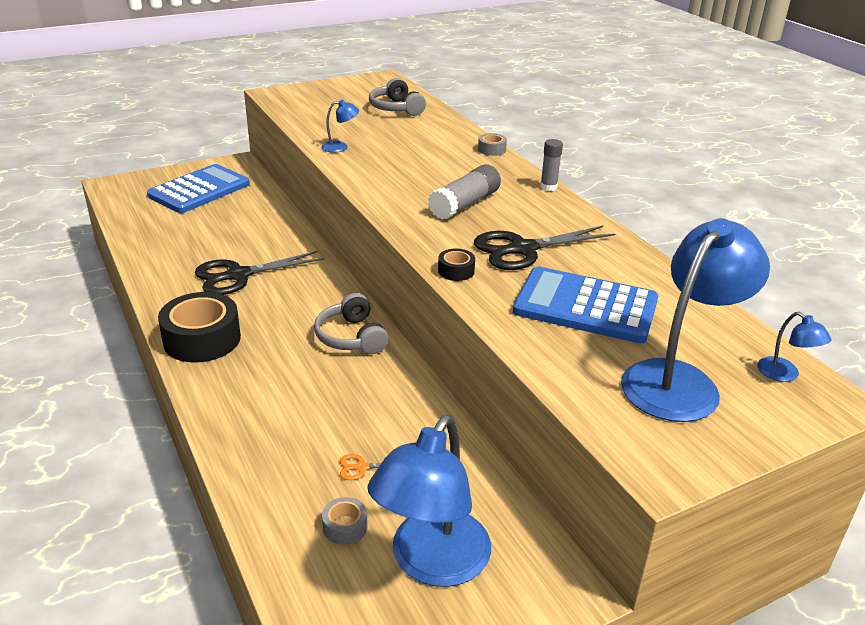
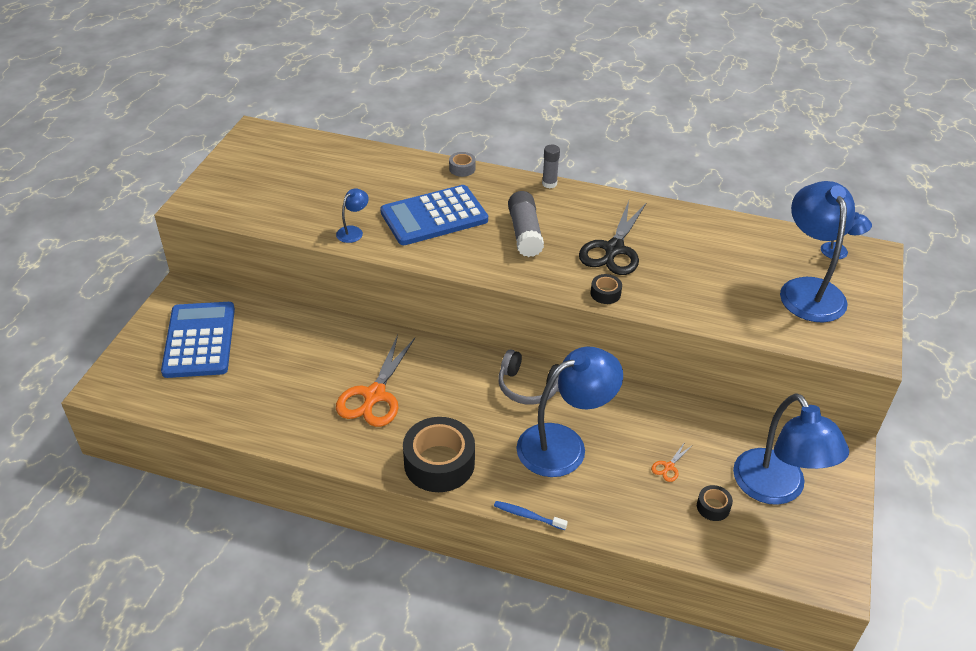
camera: 45 degrees left, 10 degrees up
black scissors [195,251,324,295] -> orange scissors [336,335,415,427]
grey tape [322,497,367,545] -> black tape [697,485,733,521]
grey headphones [369,78,426,116] -> none
blue calculator [513,267,658,343] -> blue calculator moved to [380,185,488,245]
none -> blue toothbrush [494,501,568,530]
none -> blue lamp [517,347,623,477]

